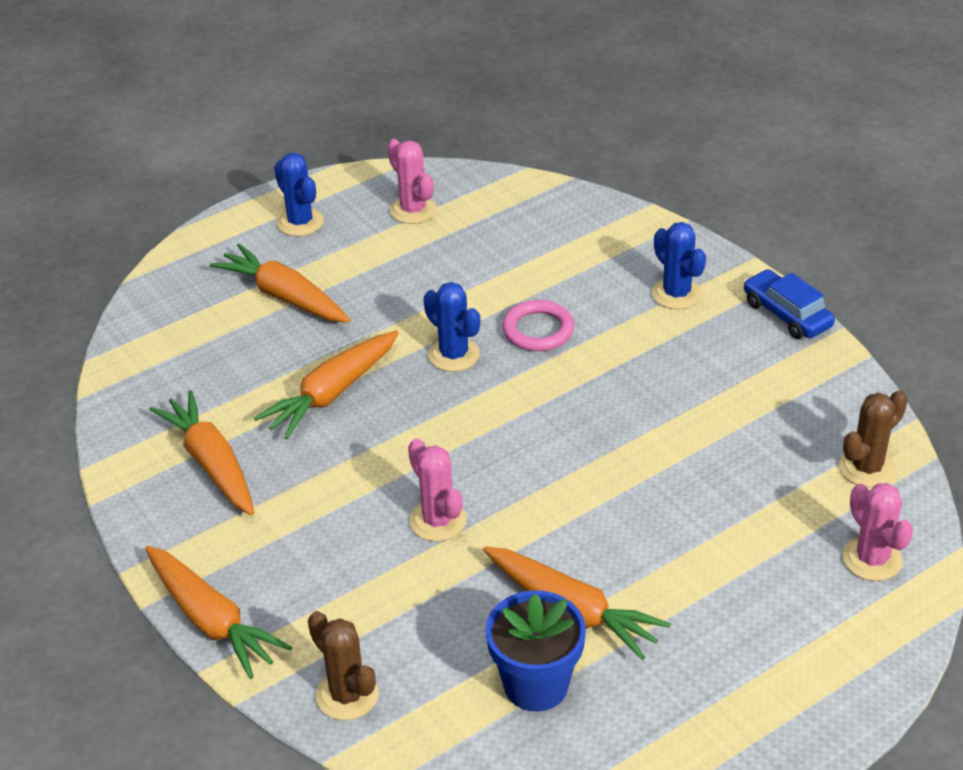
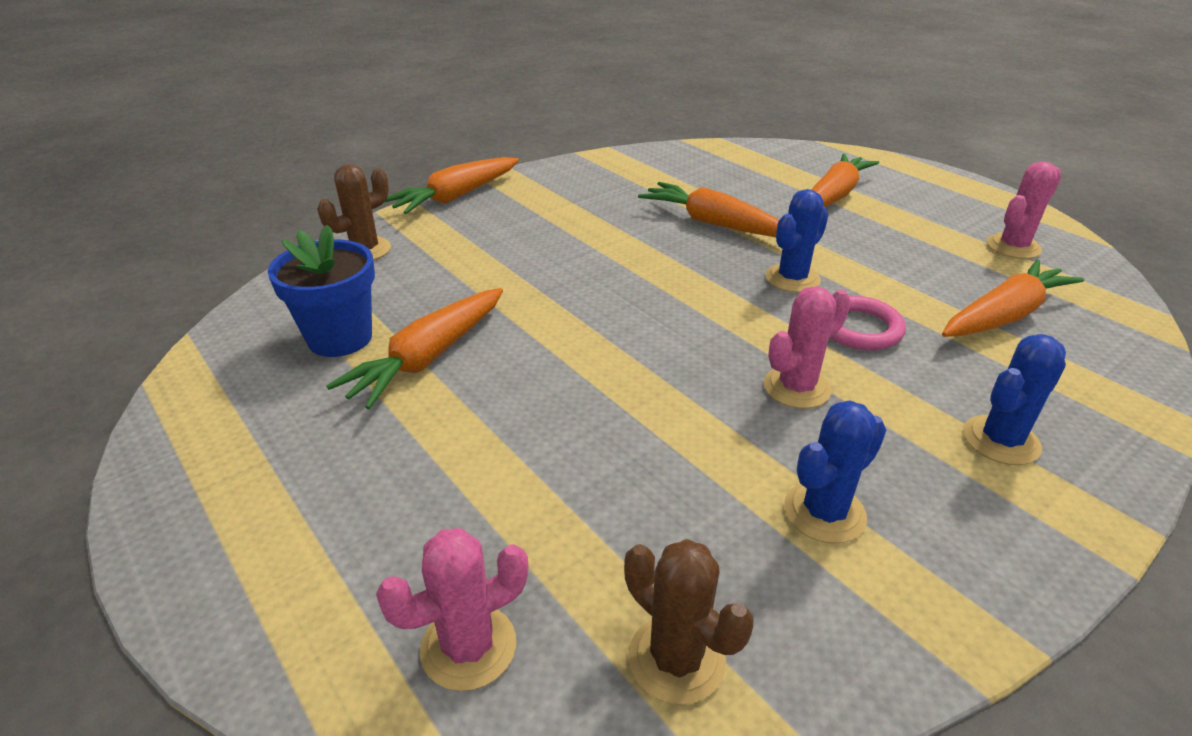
camera: 85 degrees right, 5 degrees down
orange carrot [149,390,254,515] -> orange carrot moved to [942,259,1084,337]
blue cactus [274,153,324,236] -> blue cactus moved to [784,400,886,543]
pink cactus [408,439,467,541] -> pink cactus moved to [764,286,851,409]
blue car [744,269,835,339] -> none

